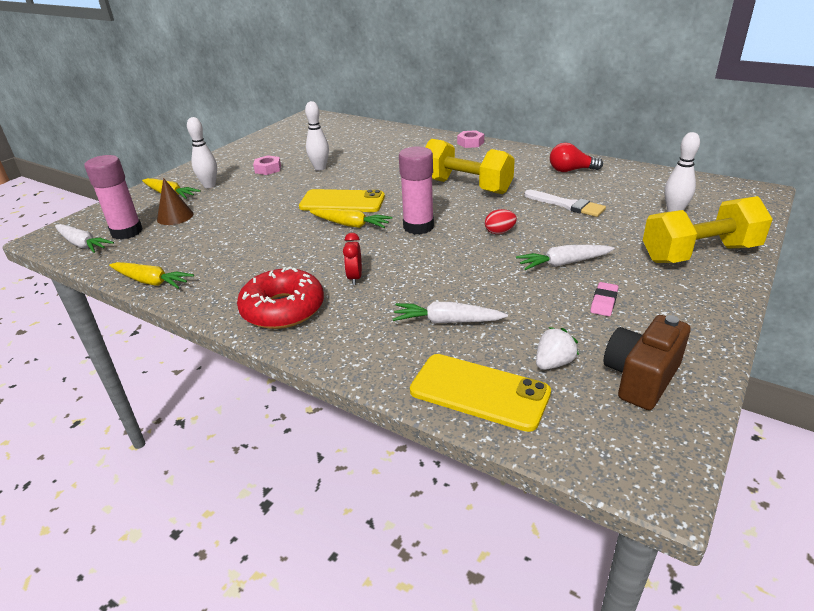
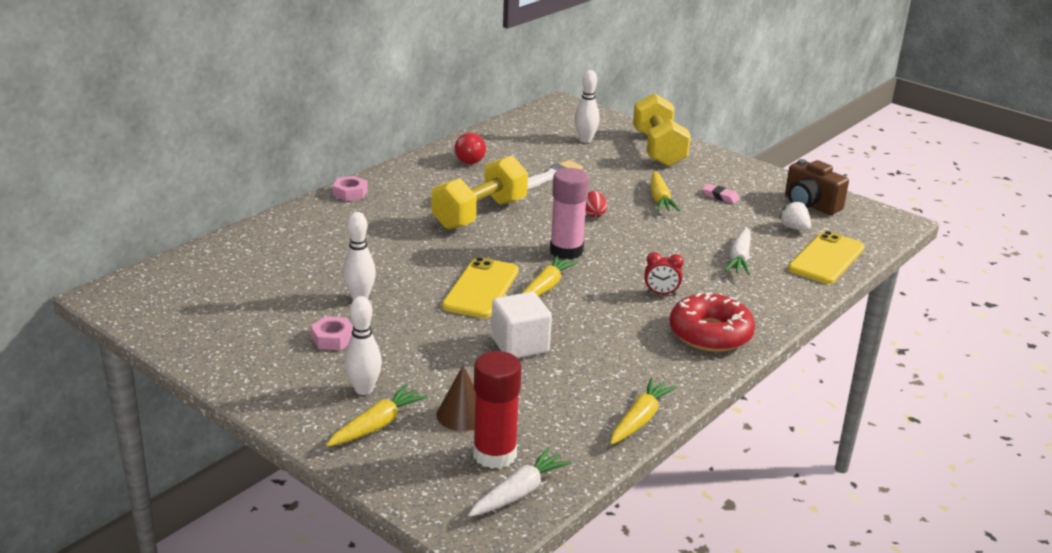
camera: 85 degrees left, 5 degrees down
pink glue stick [84,155,143,240] -> red glue stick [473,351,522,469]
white carrot [516,245,615,270] -> yellow carrot [651,171,680,211]
none -> white cube [491,292,552,358]

